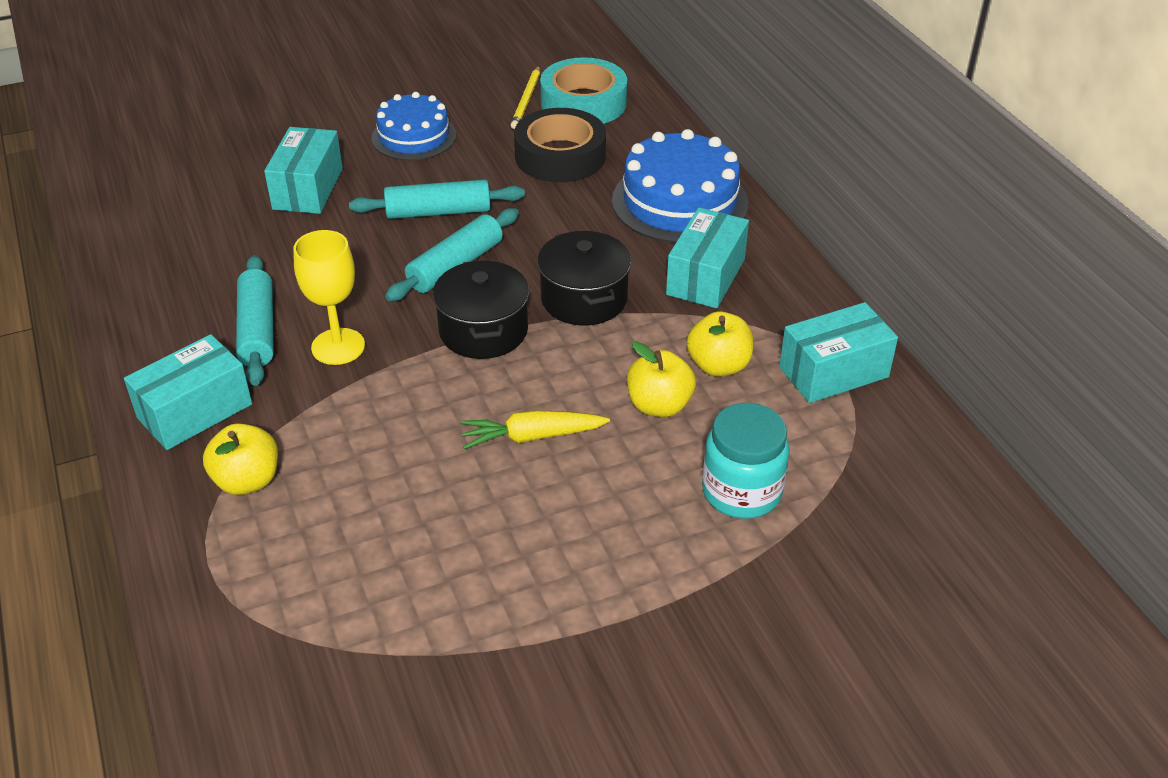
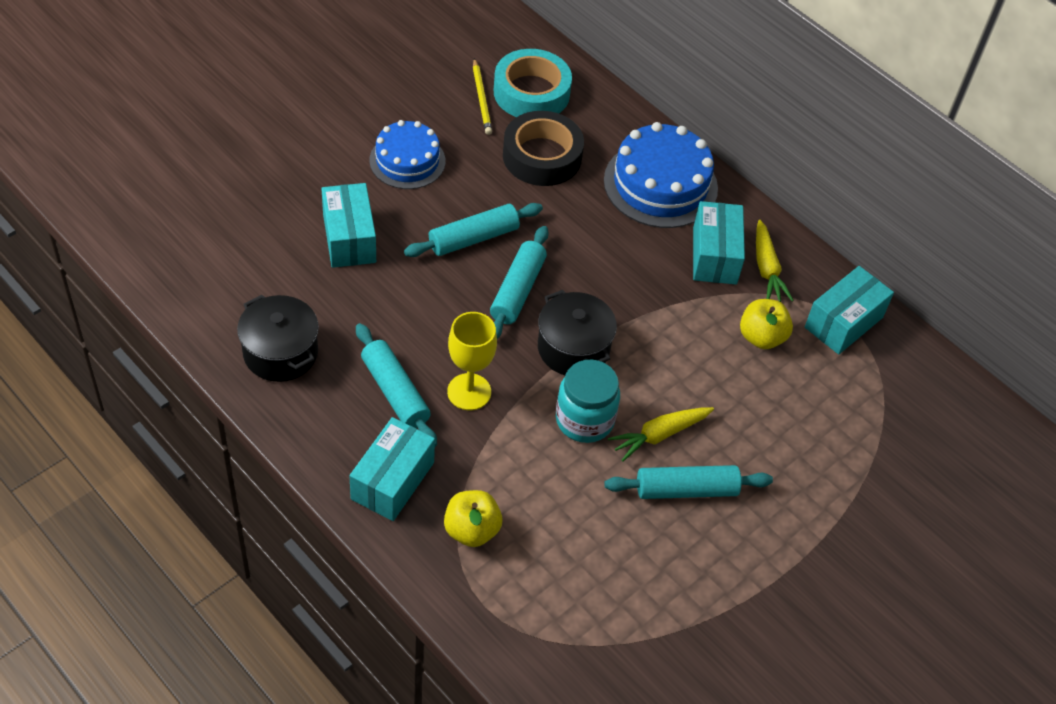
camera: 25 degrees left, 10 degrees up
black pot [537,230,631,326] -> black pot moved to [237,295,319,382]
yellow apple [627,341,696,417] -> none
turquoise jar [702,403,789,519] -> turquoise jar moved to [556,360,620,443]
none -> turquoise rolling pin [605,465,773,499]
none -> yellow carrot [756,220,794,302]

